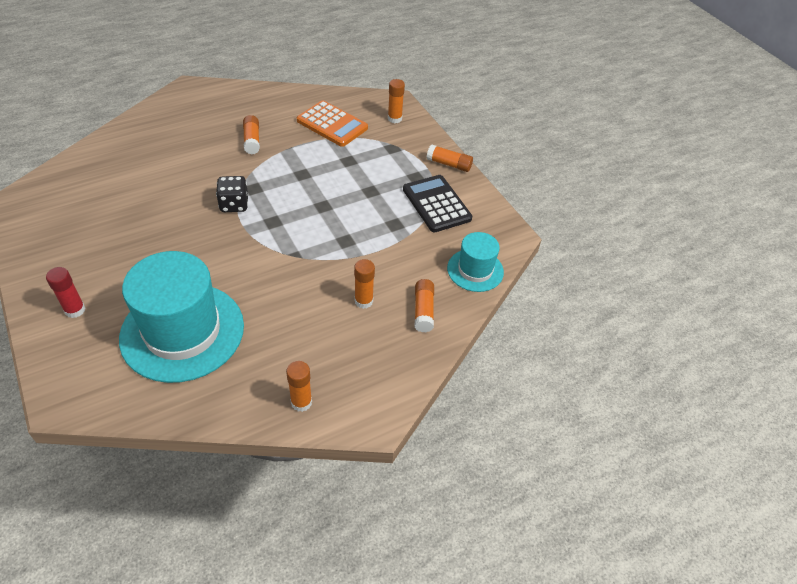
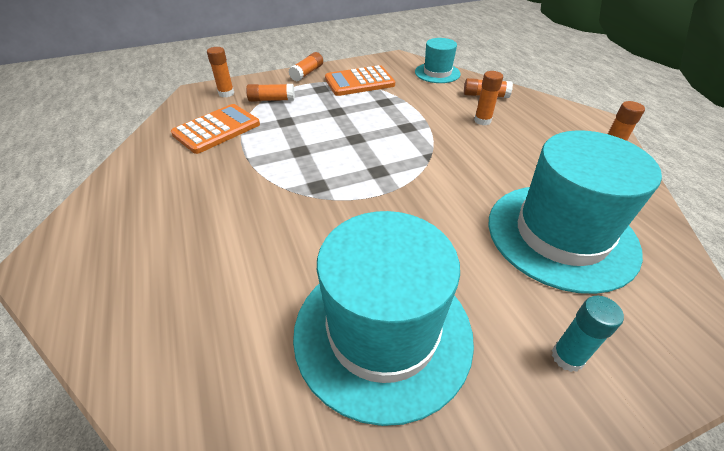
camera: 80 degrees left, 5 degrees down
red glue stick [46,267,85,318] -> turquoise glue stick [552,296,624,372]
black dice [216,176,248,212] -> none
orange glue stick [243,115,260,154] -> orange glue stick moved to [246,84,295,102]
black calculator [403,175,472,233] -> orange calculator [325,65,395,96]
none -> turquoise hat [293,211,474,426]

